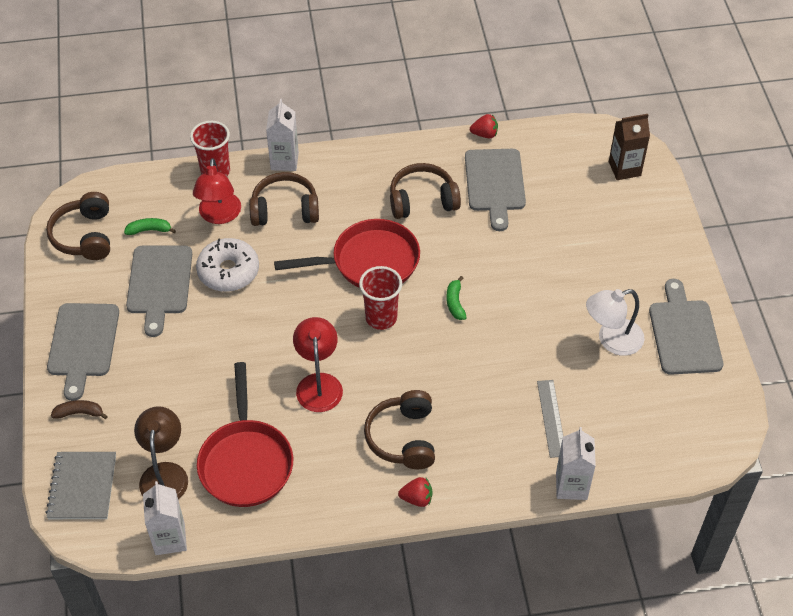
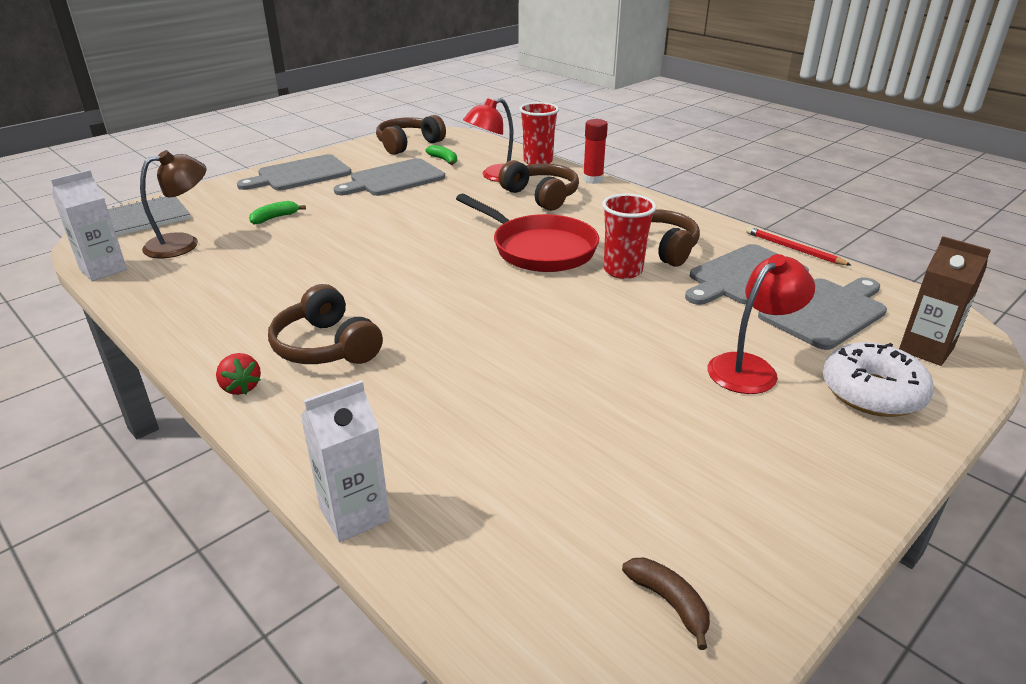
camera: 55 degrees right, 20 degrees down
brown banana [51,400,108,419] -> brown banana moved to [622,557,710,650]
white donut [196,238,259,292] -> white donut moved to [823,342,934,417]
red pan [197,362,293,507] -> none
white carton [266,99,299,171] -> red glue stick [583,119,608,184]
red lamp [293,317,343,412] -> red lamp moved to [707,254,815,394]
red cup [359,266,402,330] -> red cup moved to [602,193,657,279]
brown headphones [364,390,435,469] -> brown headphones turned 90 degrees counterclockwise [268,284,383,364]
green banana [446,276,467,320] -> green banana moved to [249,201,306,224]
red strawberry [470,114,498,138] -> red pencil [746,227,851,265]
grey ruler [537,380,563,458] -> none
white lamp [586,289,645,356] -> none
grey cutting board [649,279,723,375] -> grey cutting board moved to [758,277,887,350]

